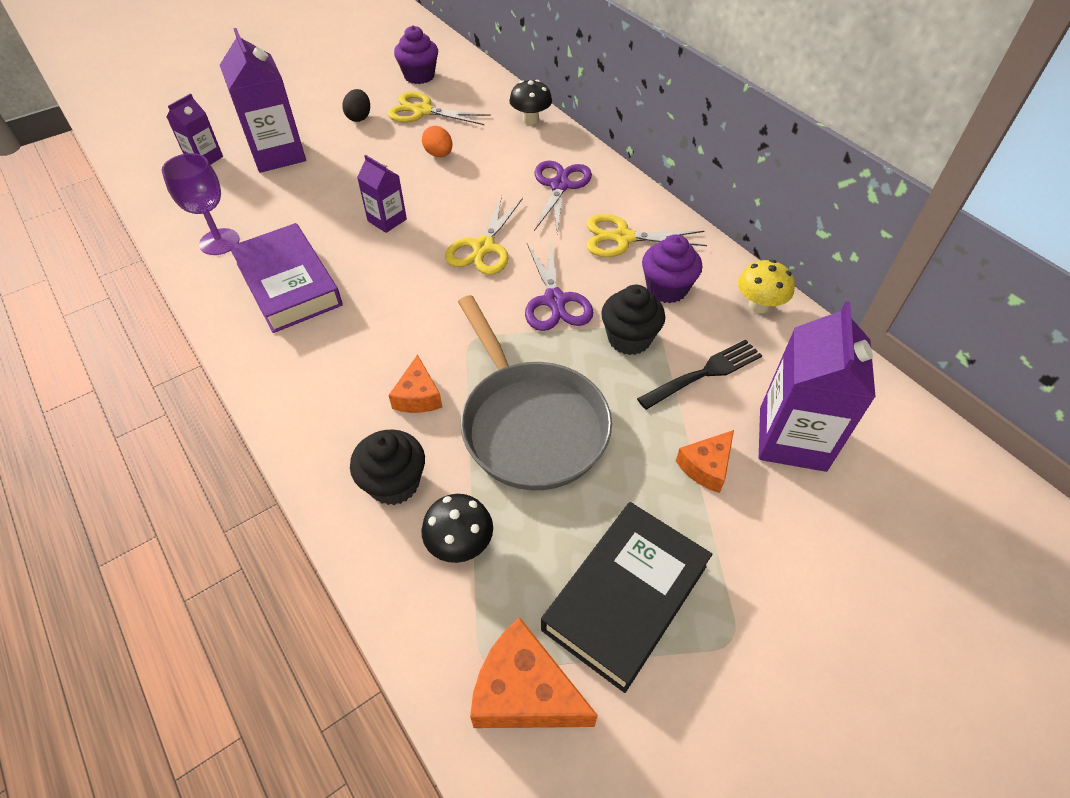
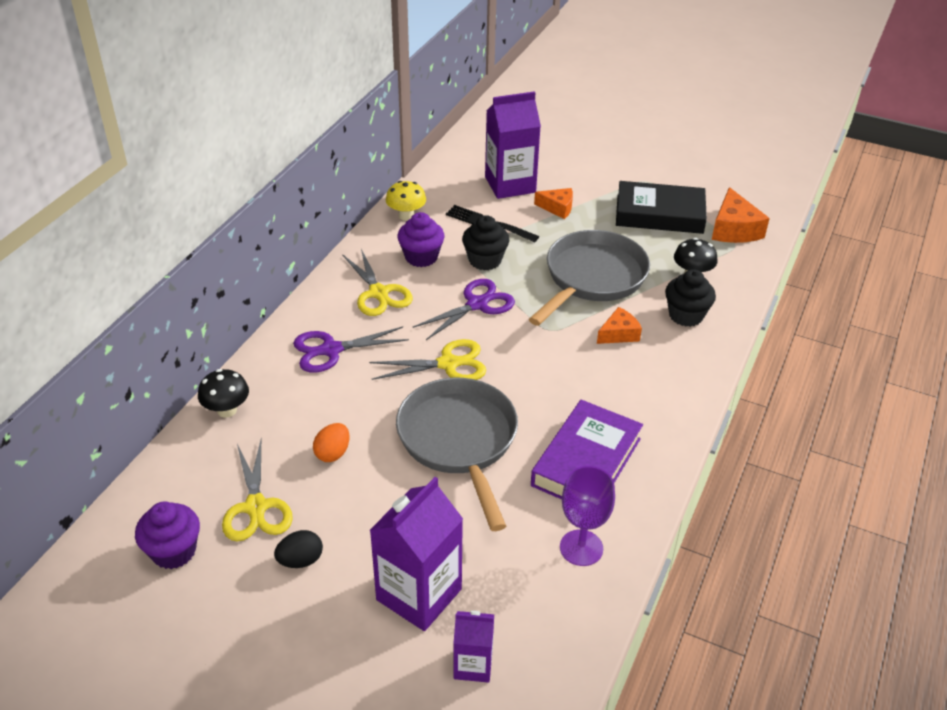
camera: 120 degrees left, 10 degrees down
purple carton [357,155,407,233] -> grey pan [396,378,518,531]

